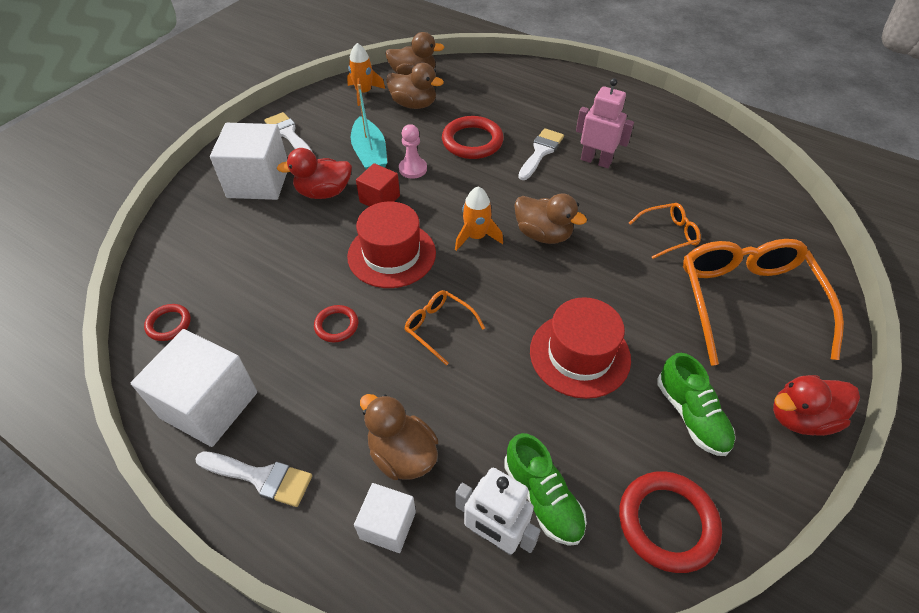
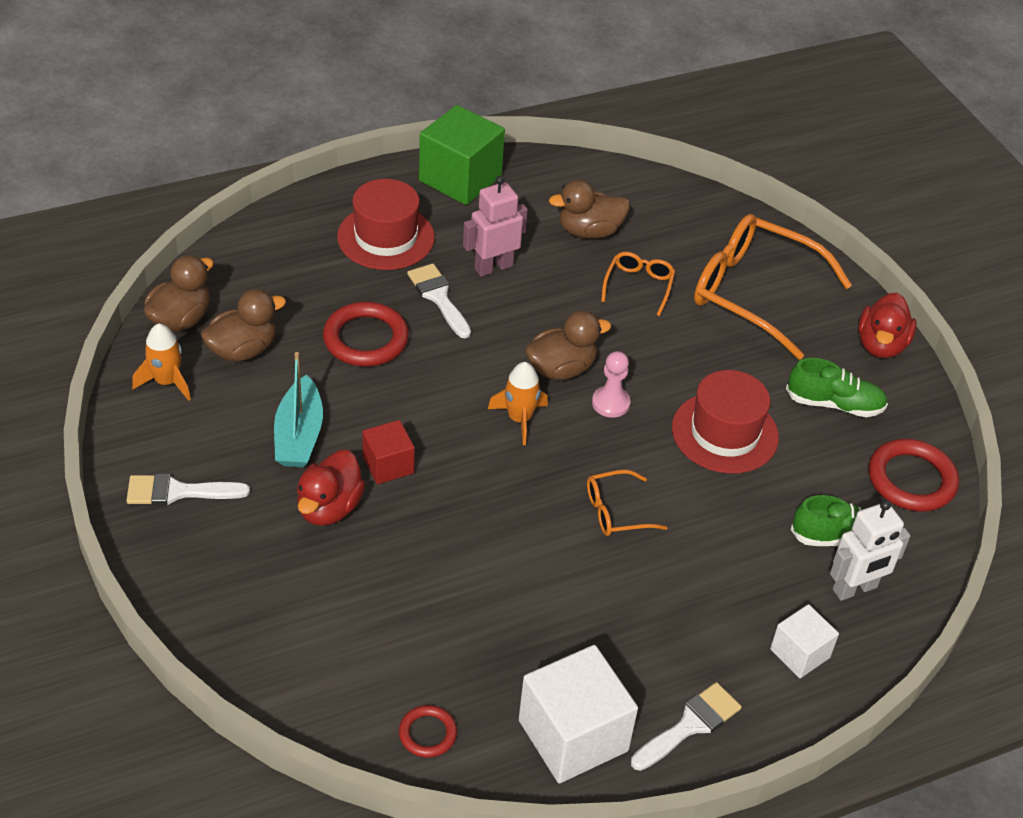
camera: 60 degrees left, 5 degrees down
white cube [210,123,287,200] -> none
red ring [314,305,358,342] -> none
red hat [347,202,436,288] -> red hat moved to [337,179,435,270]
turquoise boat [351,84,387,170] -> turquoise boat turned 75 degrees clockwise [274,352,323,467]
brown duck [360,394,438,480] -> brown duck moved to [549,180,630,239]
pink pawn [399,124,427,179] -> pink pawn moved to [592,351,631,418]
none -> green cube [419,105,505,205]

